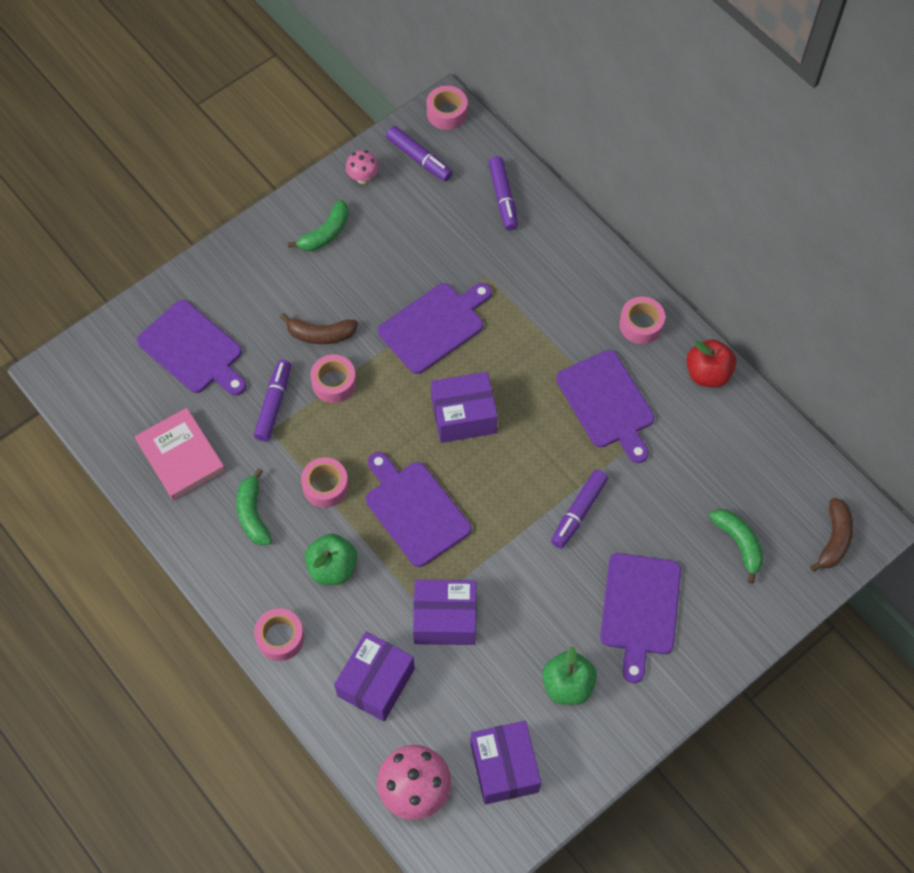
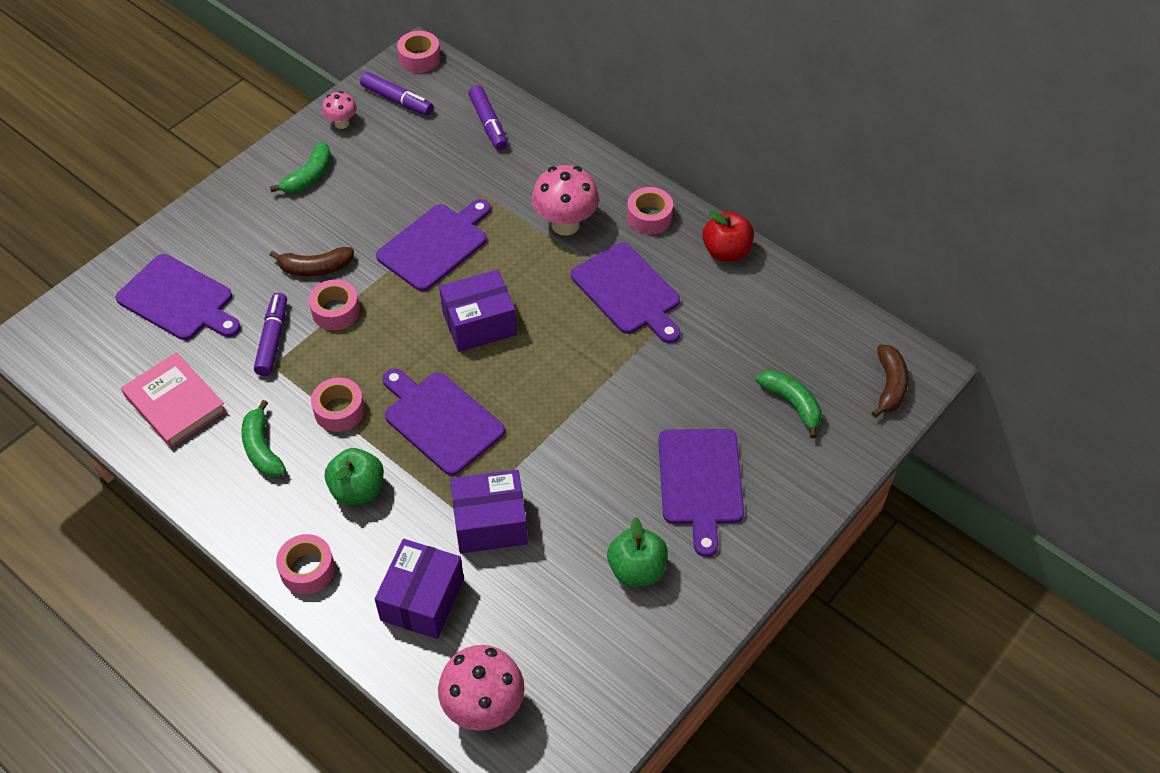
camera: 10 degrees left, 10 degrees down
purple box [470,721,541,805] -> none
purple marker [551,470,608,548] -> none
none -> pink mushroom [532,165,599,236]

